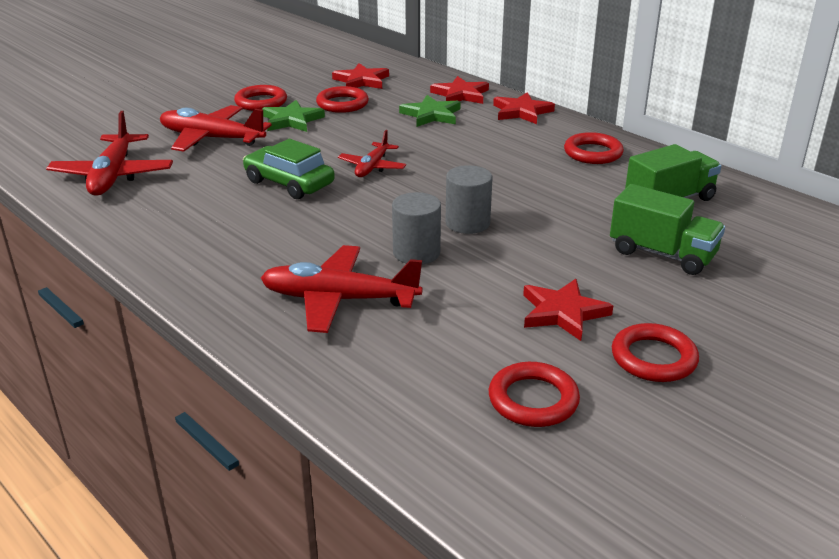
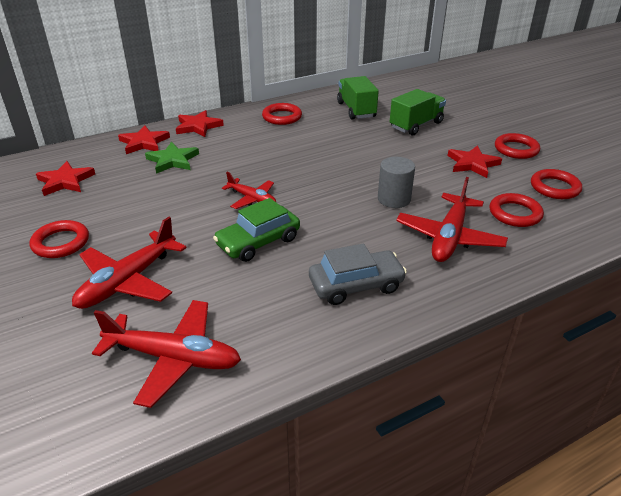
camera: 75 degrees left, 5 degrees up
green star [262,100,325,132] -> none
red ring [316,86,369,113] -> red ring moved to [490,193,544,227]
grey cylinder [445,165,492,234] -> none
none -> grey car [309,243,407,305]

